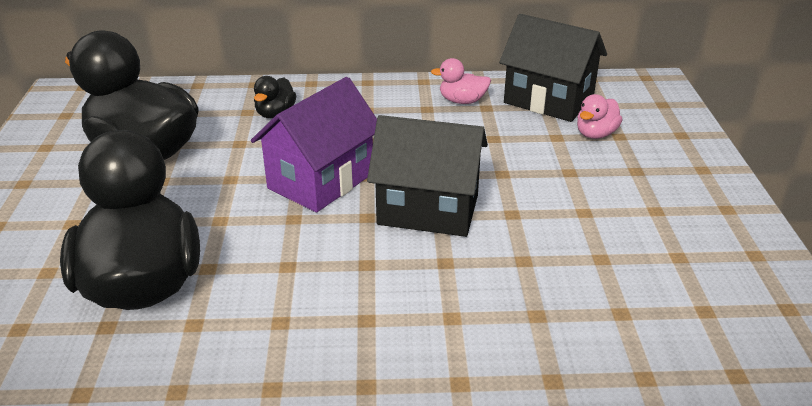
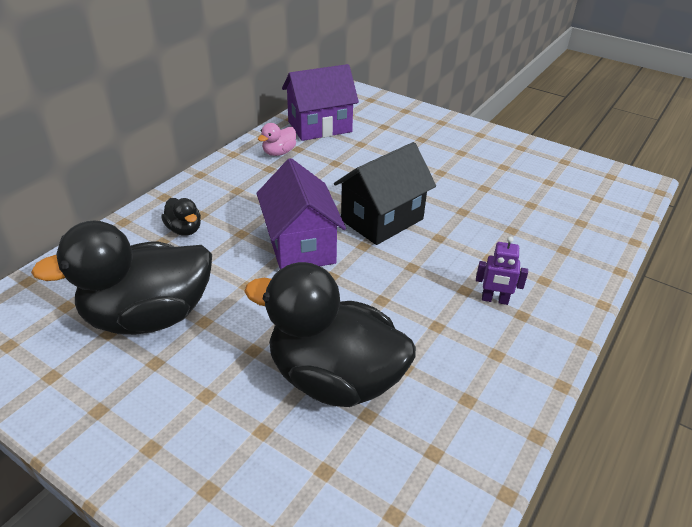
camera: 55 degrees left, 5 degrees up
black house [499,14,607,122] -> purple house [282,64,359,141]
pink duck [577,94,622,139] -> none
none -> purple robot [476,236,528,305]

